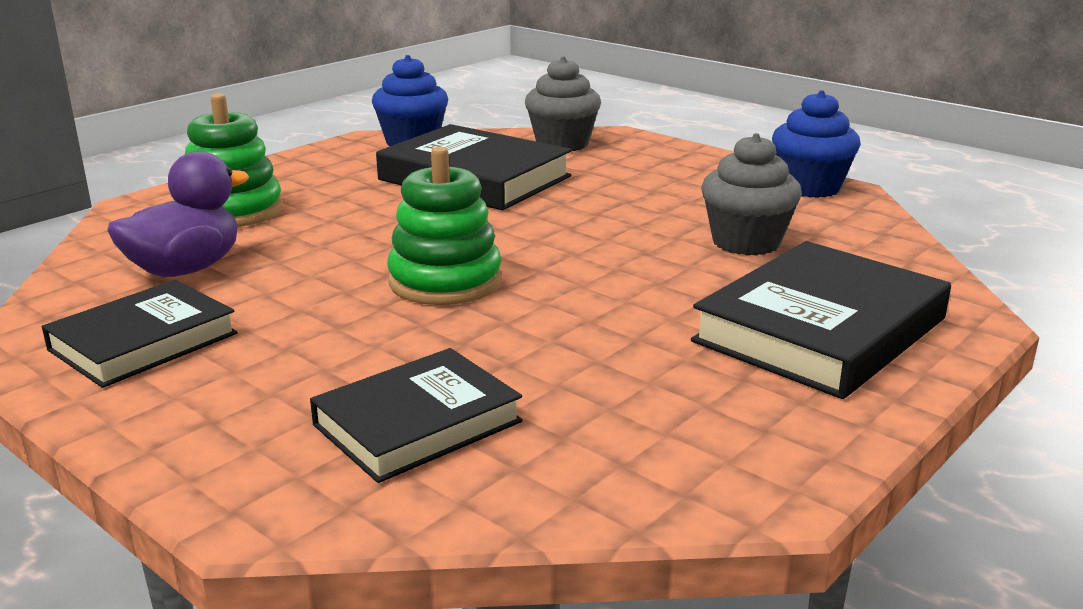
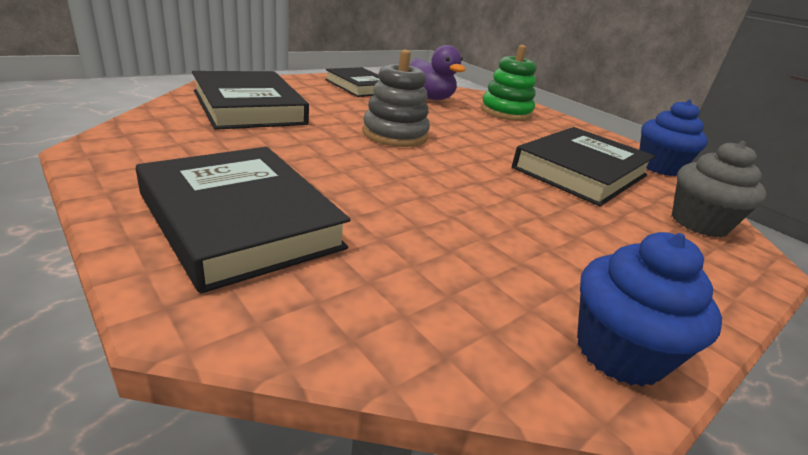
camera: 95 degrees right, 5 degrees up
black book [310,348,523,483] -> black book [192,71,309,130], size x1.52
green stacking toy [387,147,502,305] -> grey stacking toy [362,50,430,147]
grey cupcake [702,133,802,256] -> none

